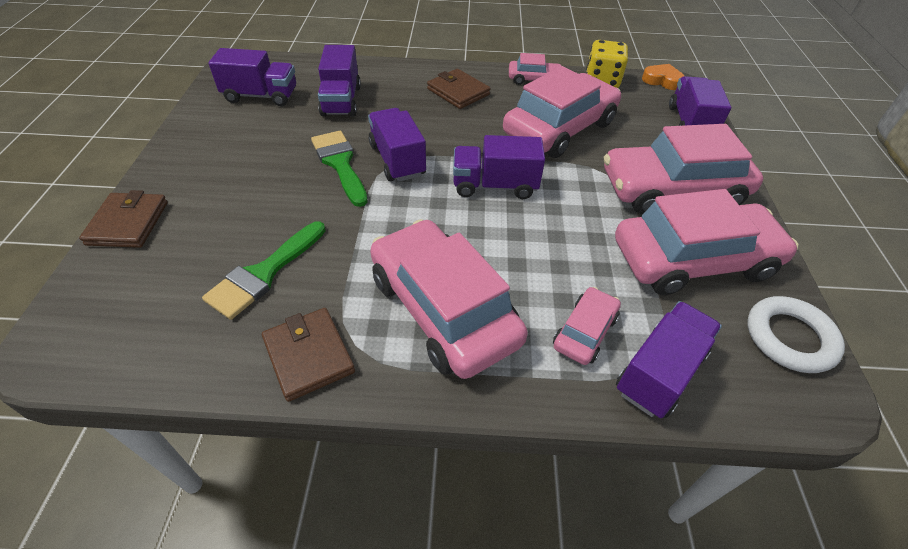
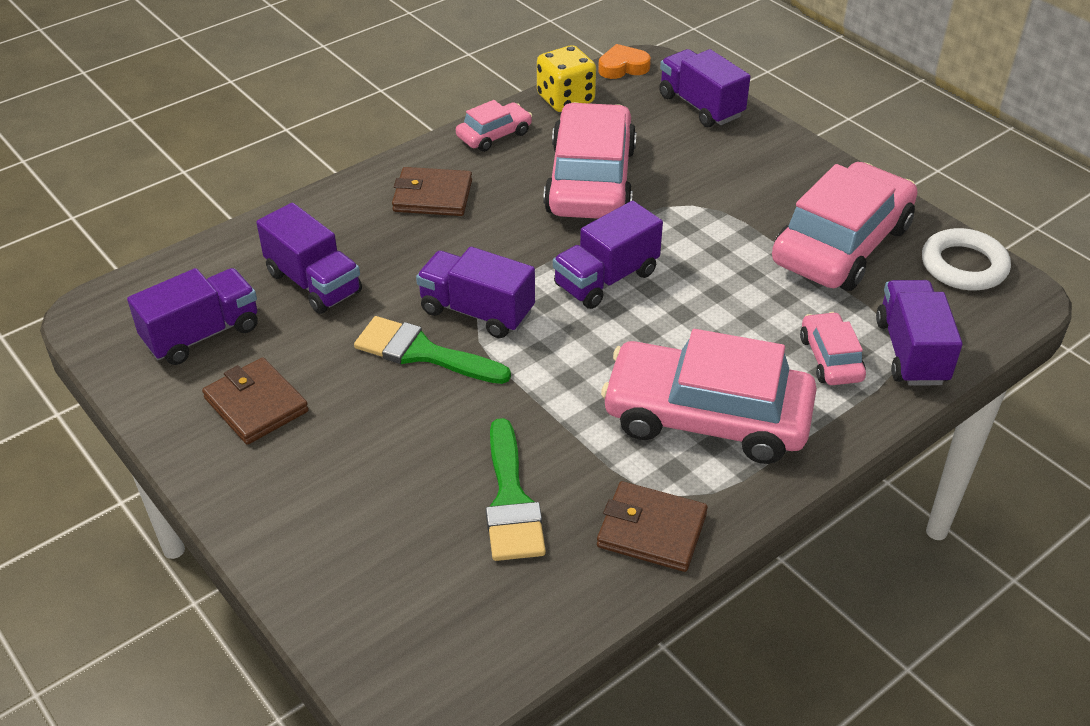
camera: 40 degrees left, 5 degrees down
brown wallet [79,190,168,248] -> brown wallet moved to [202,357,309,445]
pink car [604,124,763,214] -> none

